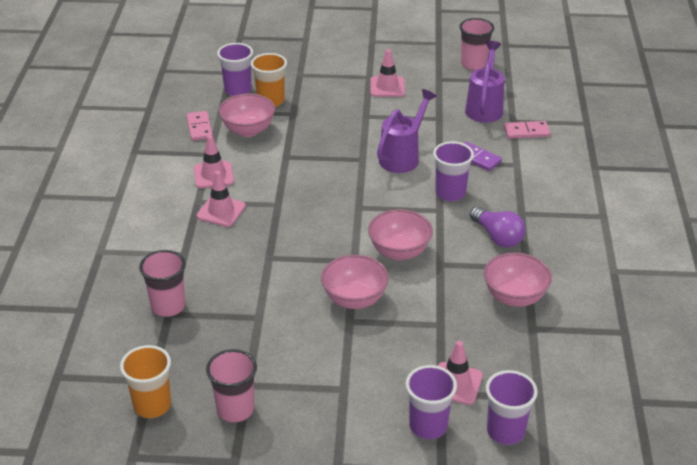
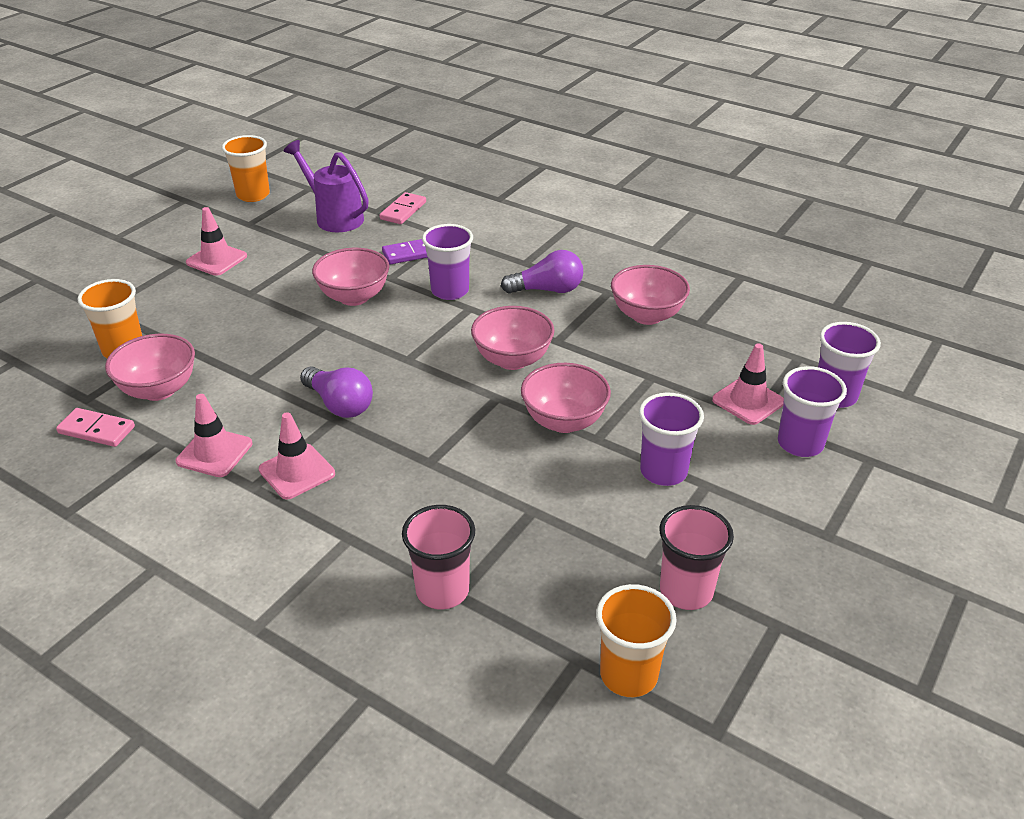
camera: 60 degrees left, 0 degrees up
purple cup [217,43,253,96] -> purple cup moved to [639,392,704,486]
purple watering can [377,89,437,173] -> pink bowl [312,248,389,306]
pink cup [459,18,494,70] -> orange cup [222,135,270,202]
none -> purple light bulb [300,366,373,418]

